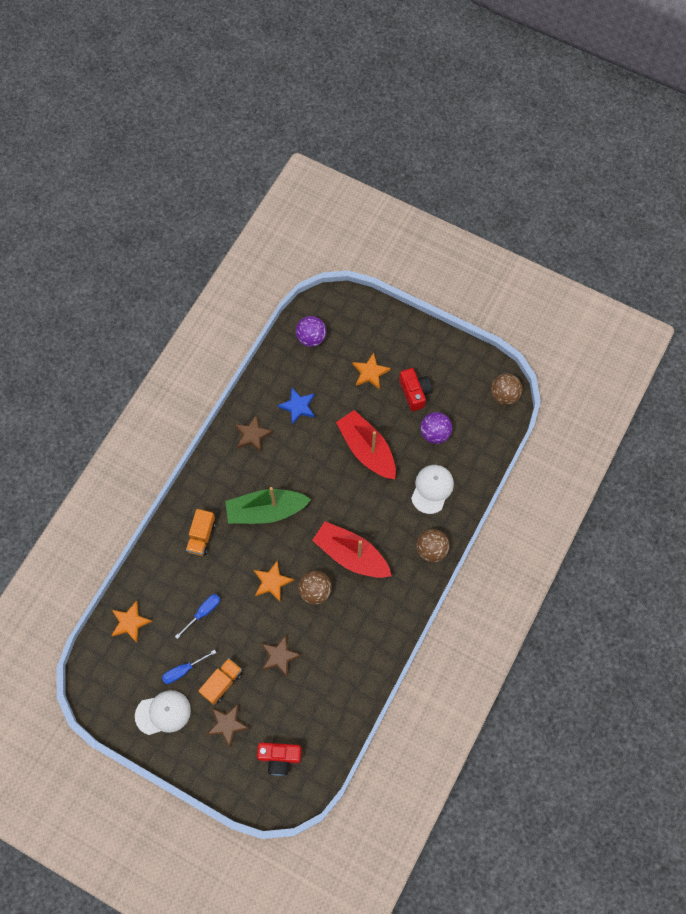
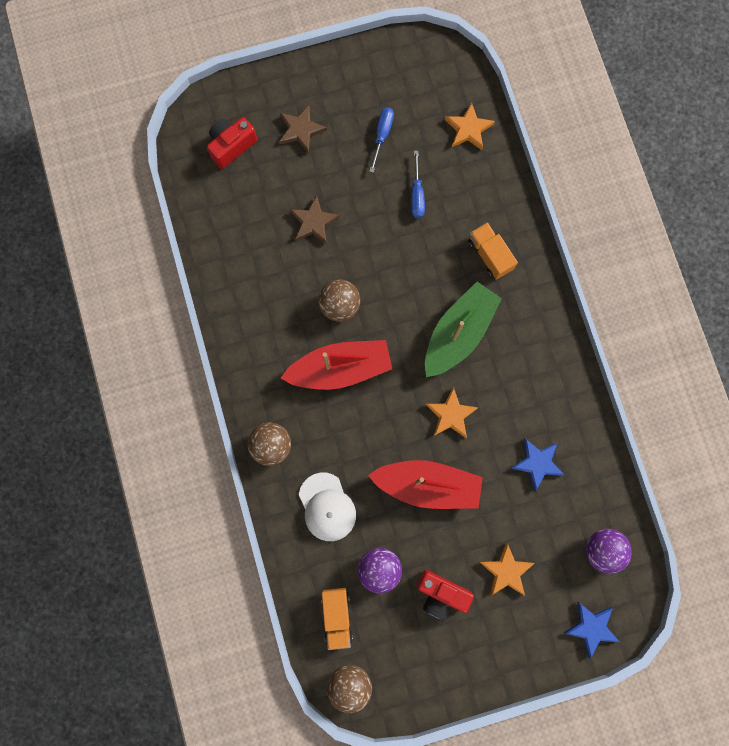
camera: 135 degrees right, 10 degrees up
white cap [135,690,191,735] -> none
orange truck [199,658,242,705] -> orange truck moved to [321,588,353,650]
brown star [234,414,273,452] -> none
orange star [254,561,294,601] -> orange star moved to [426,387,478,438]
none -> blue star [564,602,619,659]

